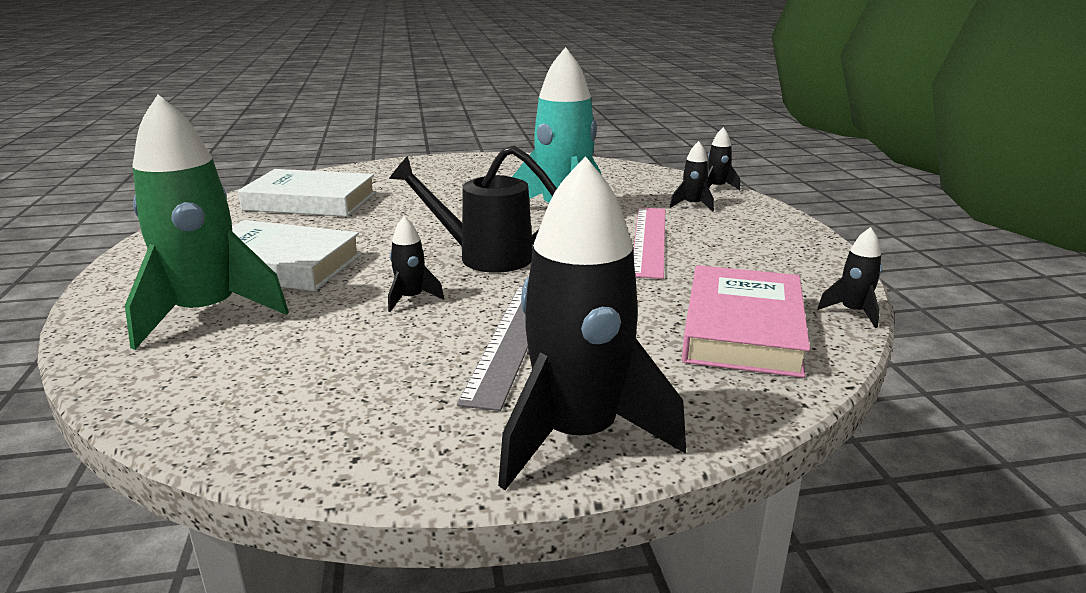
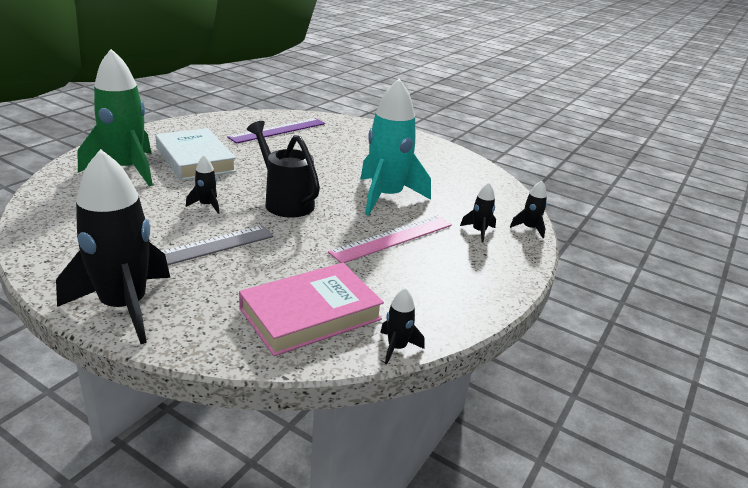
camera: 40 degrees right, 5 degrees up
white book [238,169,376,217] -> purple ruler [227,118,325,143]

